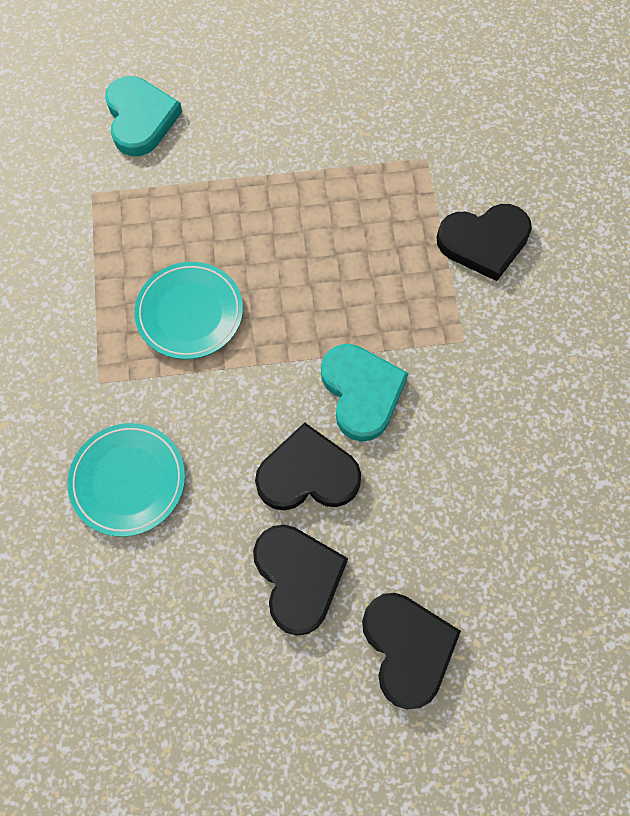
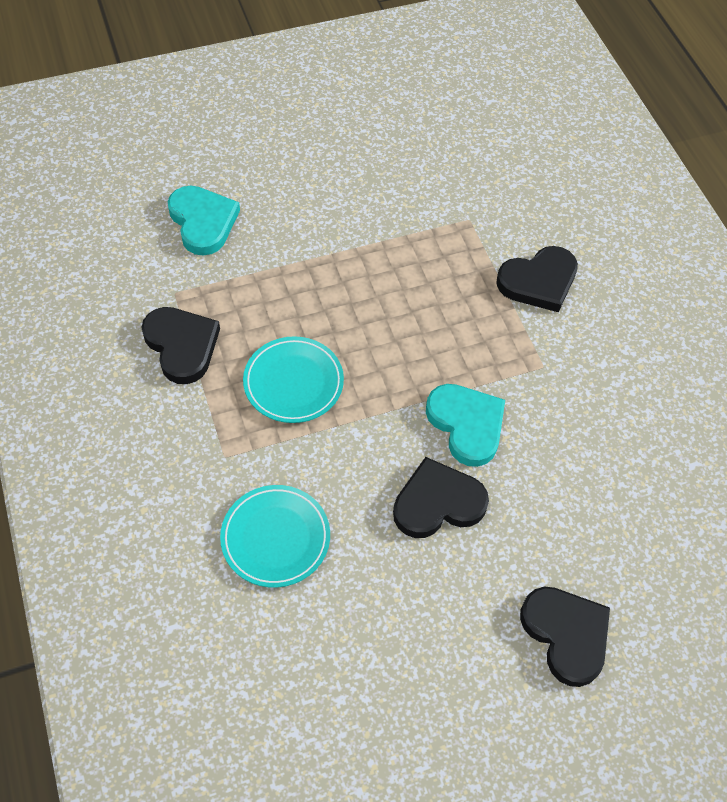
camera: 15 degrees left, 10 degrees down
black heart [253,525,348,636] -> black heart moved to [141,307,220,384]

